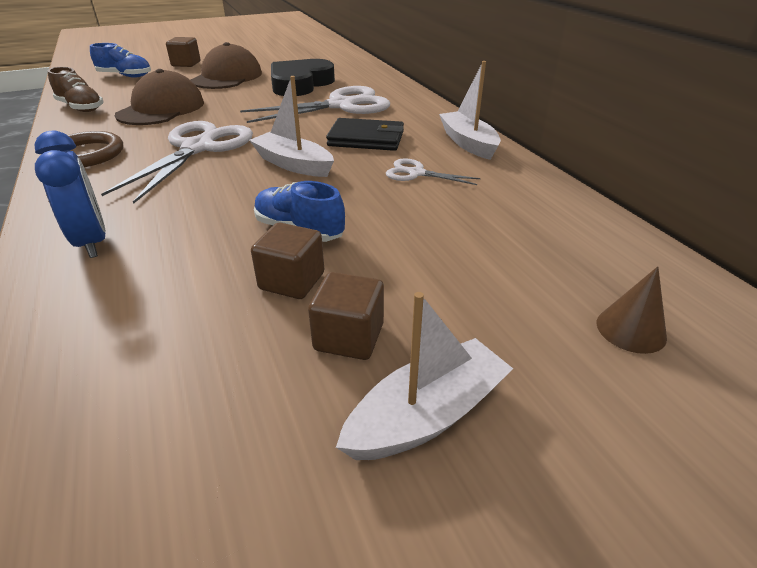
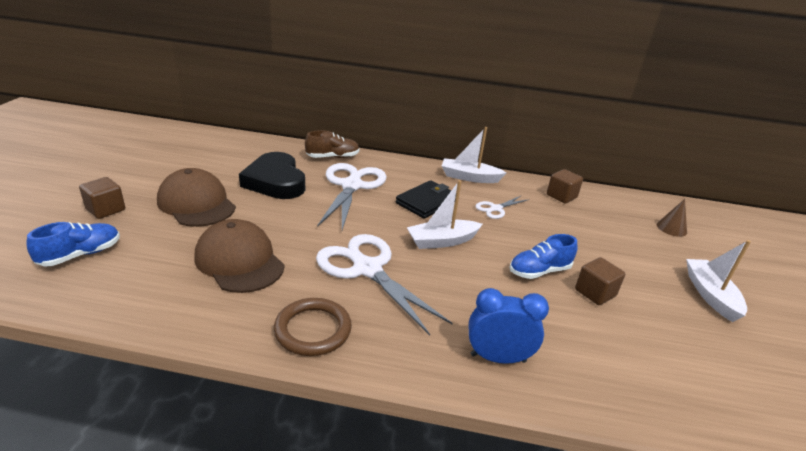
camera: 60 degrees left, 5 degrees down
brown shoe [47,67,104,112] -> brown shoe moved to [305,130,359,158]
brown cube [308,272,384,360] -> brown cube moved to [547,169,583,204]

